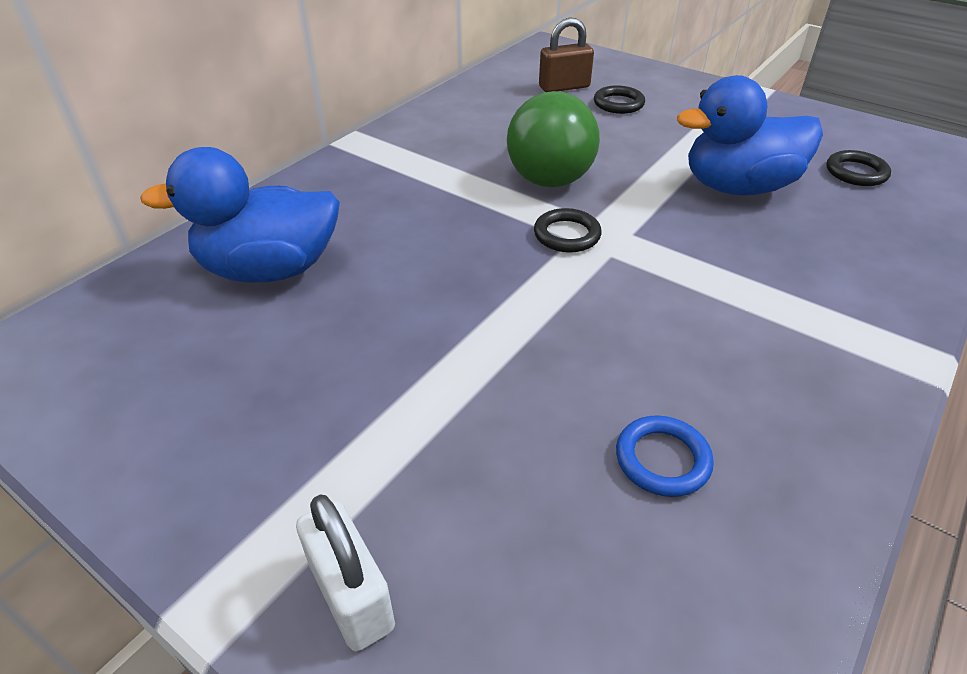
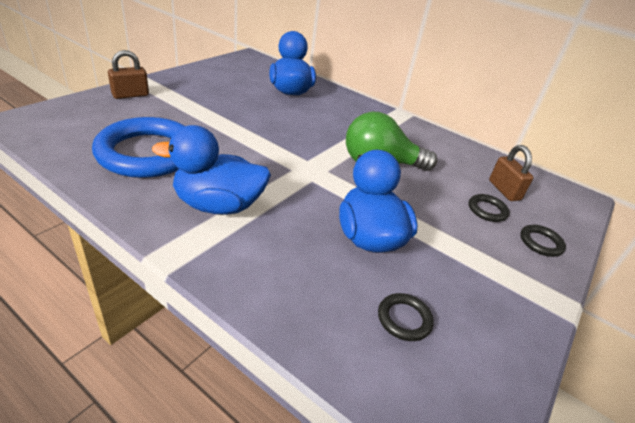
camera: 85 degrees right, 5 degrees down
white padlock [296,494,395,651] -> brown padlock [108,50,149,99]
black ring [534,208,602,253] -> black ring moved to [520,225,566,257]
blue ring [616,415,714,497] -> blue ring [92,117,184,178], size x2.44
none -> blue duck [152,125,271,215]

